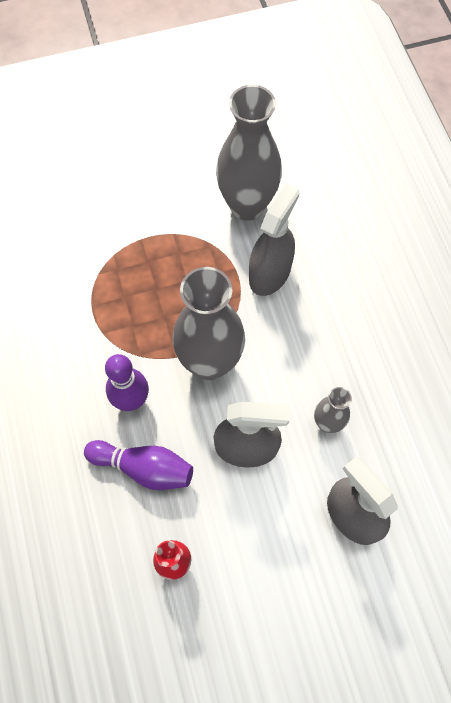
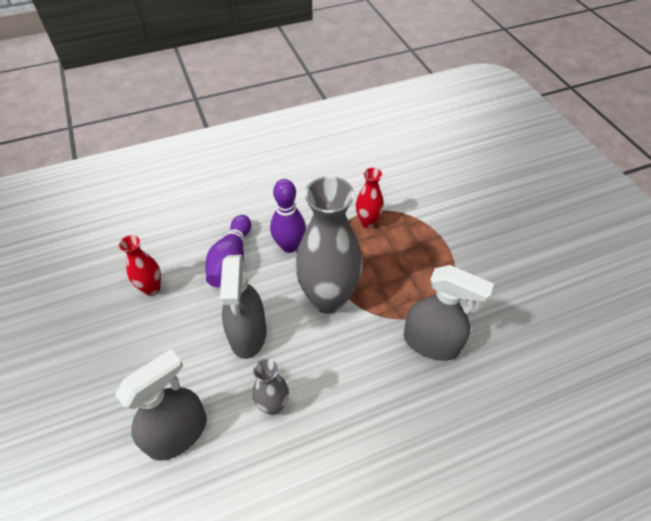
camera: 85 degrees right, 15 degrees down
grey vase [216,85,282,221] -> none
none -> red vase [356,168,384,228]

